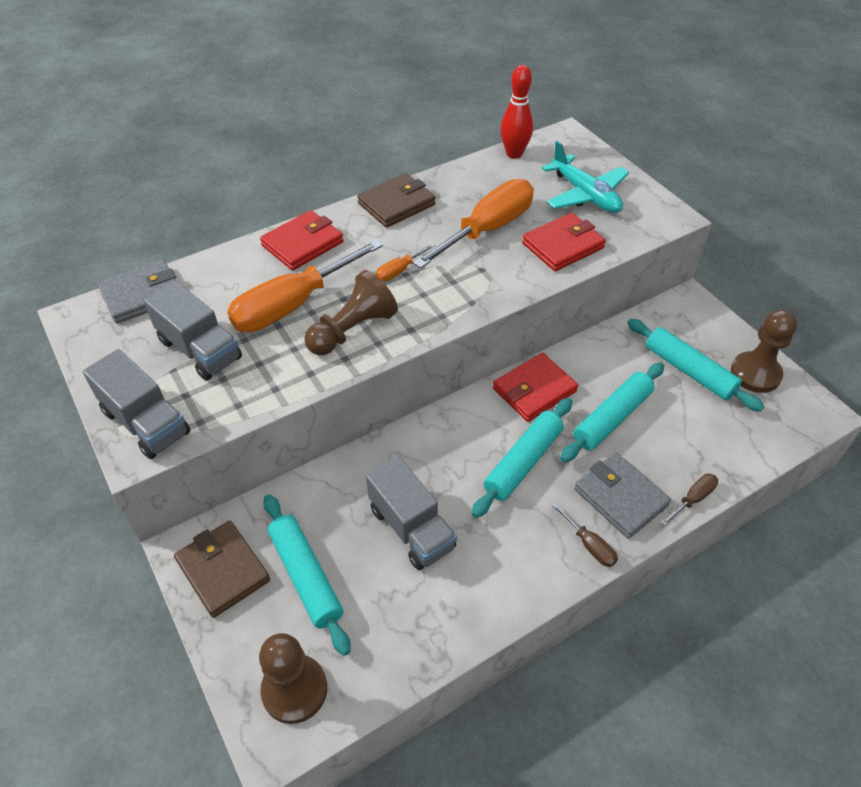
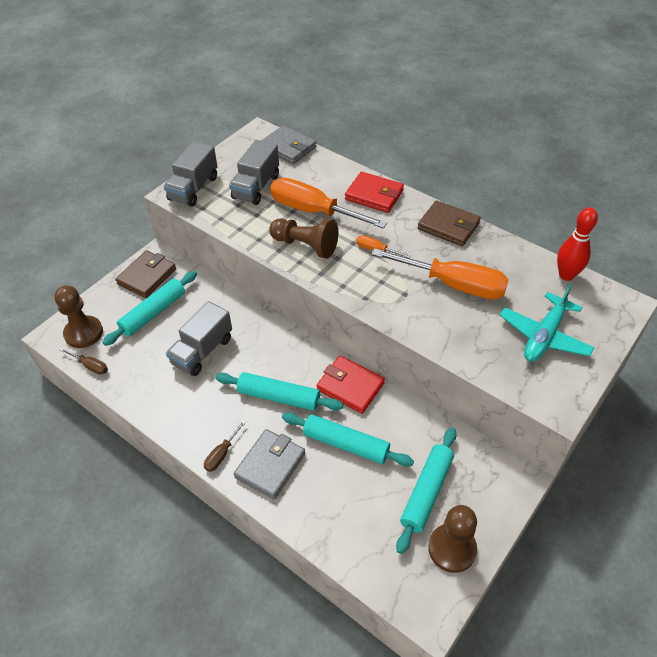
camera: 70 degrees right, 0 degrees up
red wallet [522,213,606,271] -> none
brown screwdriver [661,474,718,526] -> brown screwdriver moved to [60,348,108,375]

